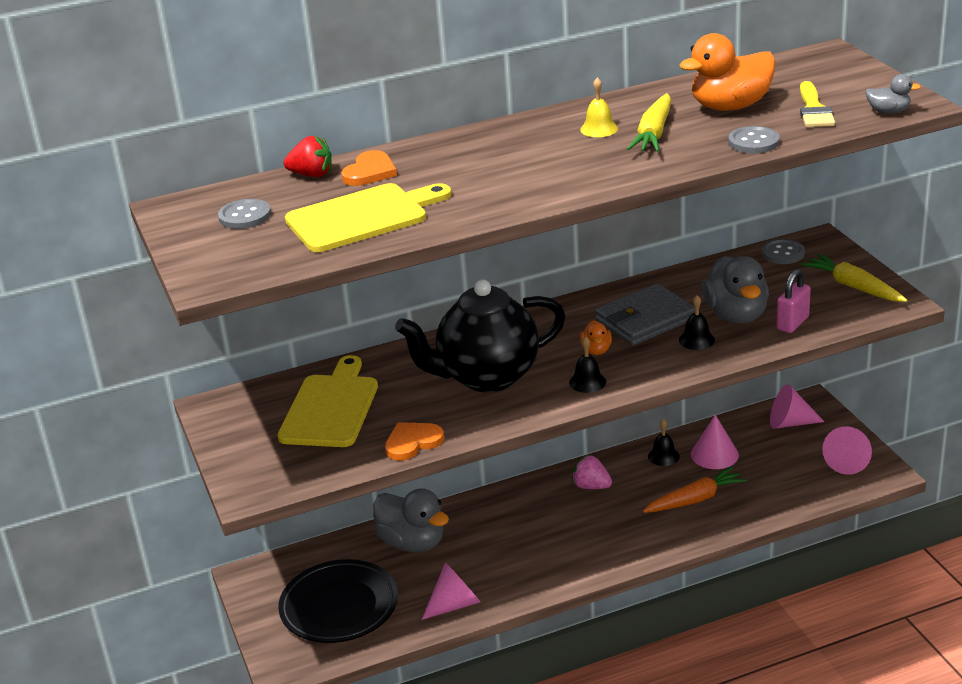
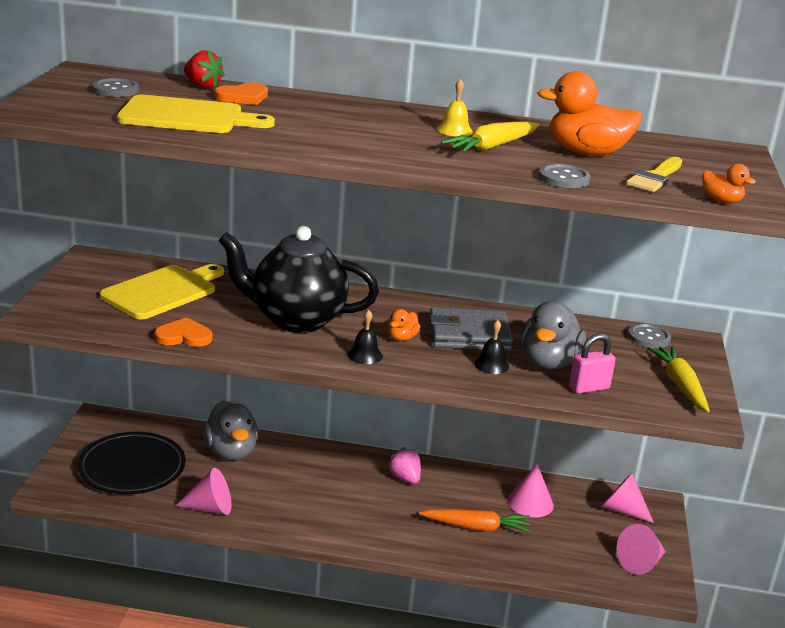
camera: 25 degrees right, 5 degrees down
black bell [648,419,680,466] -> none
grey duck [865,74,921,114] -> orange duck [702,164,756,203]

